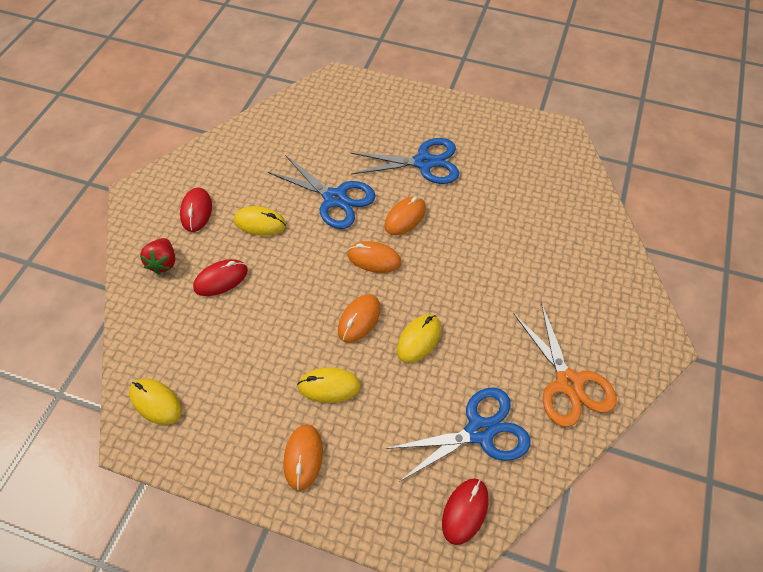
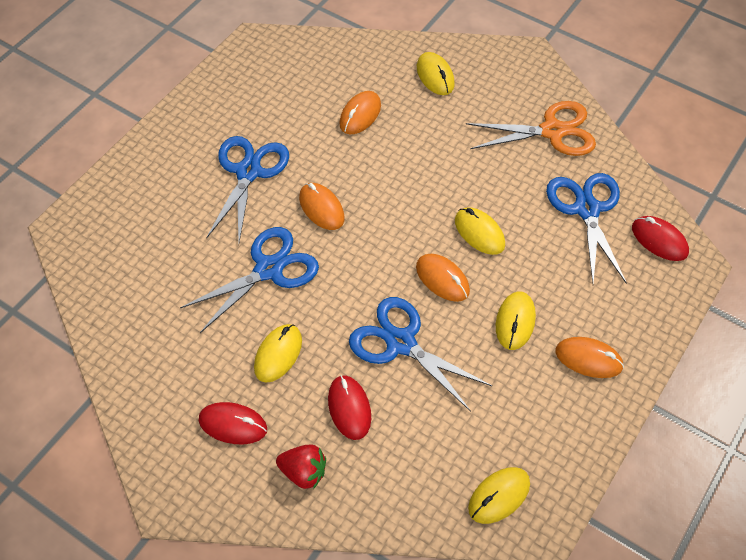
camera: 75 degrees left, 0 degrees up
orange mouse [347,241,402,273] -> orange mouse moved to [339,91,381,134]
none -> blue scissors [349,297,492,412]
none -> yellow mouse [417,52,455,95]

